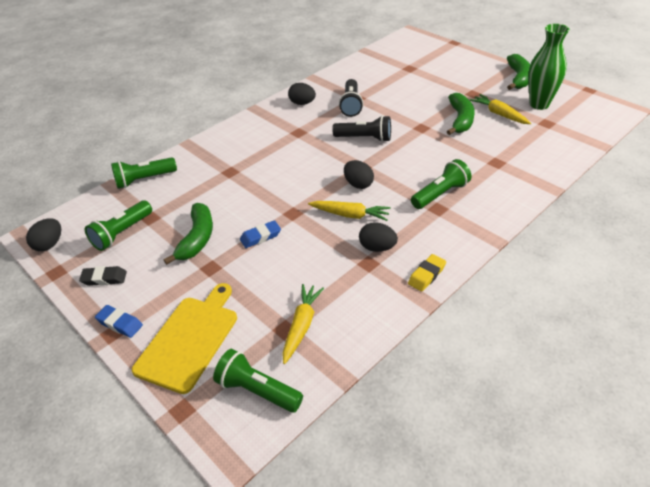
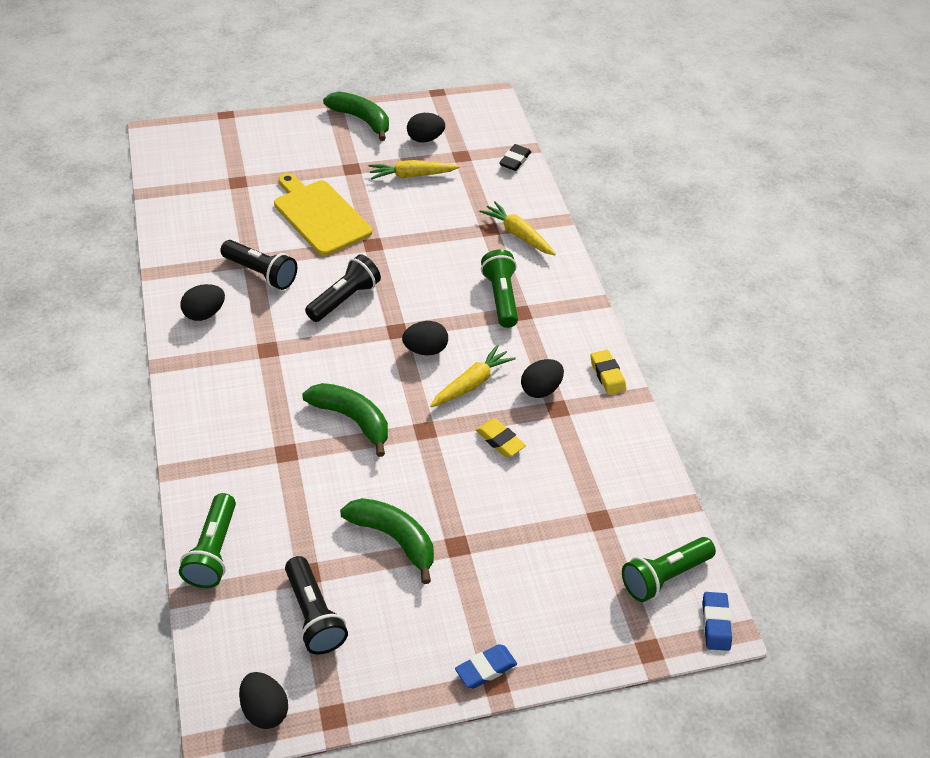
camera: 65 degrees left, 5 degrees up
black eraser [79,266,127,286] -> black eraser moved to [499,144,531,171]
green flashlight [85,200,152,251] -> black flashlight [285,556,348,654]
yellow cutting board [132,283,237,394] -> yellow cutting board moved to [274,173,372,256]
blue eraser [240,220,281,248] -> blue eraser moved to [702,592,732,651]
yellow carrot [282,284,324,364] -> yellow carrot moved to [480,201,556,255]
green banana [447,93,475,135] -> green banana moved to [302,383,388,457]
green vase [528,24,569,110] -> black egg [407,113,445,143]
none -> yellow eraser [476,419,526,457]

